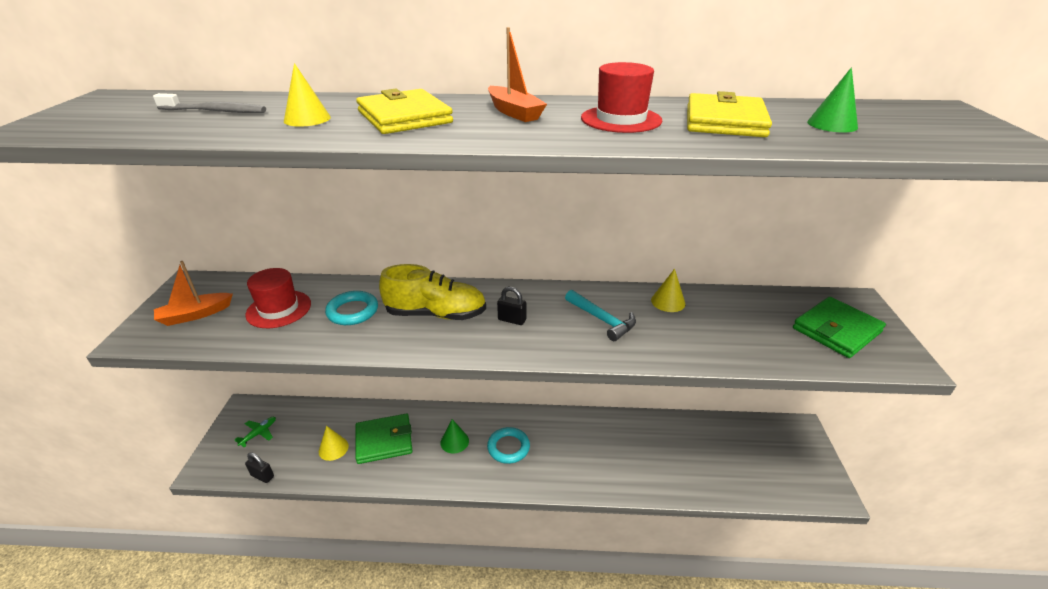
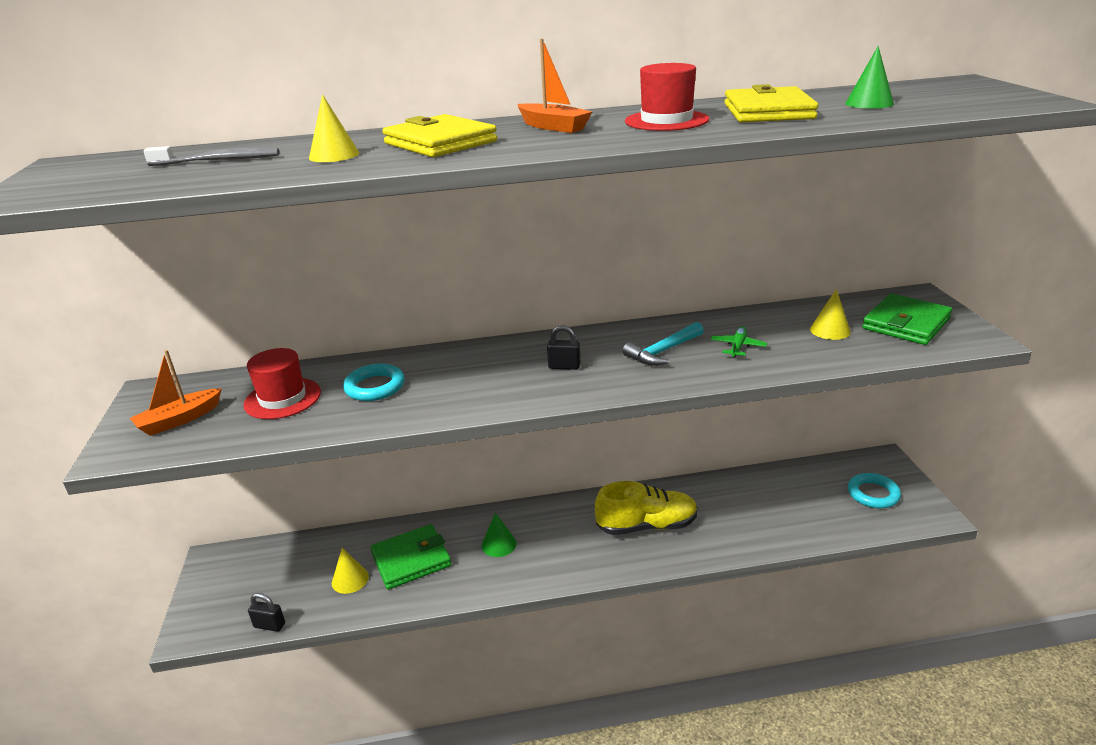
camera: 10 degrees left, 5 degrees down
green plane [235,417,276,447] -> green plane moved to [710,326,767,357]
yellow shoe [379,264,486,320] -> yellow shoe moved to [595,481,698,535]
turquoise ring [487,427,530,464] -> turquoise ring moved to [848,473,901,508]
turquoise hammer [565,290,636,341] -> turquoise hammer turned 105 degrees clockwise [622,322,704,365]
yellow cone [651,269,685,312] -> yellow cone moved to [810,289,851,340]

